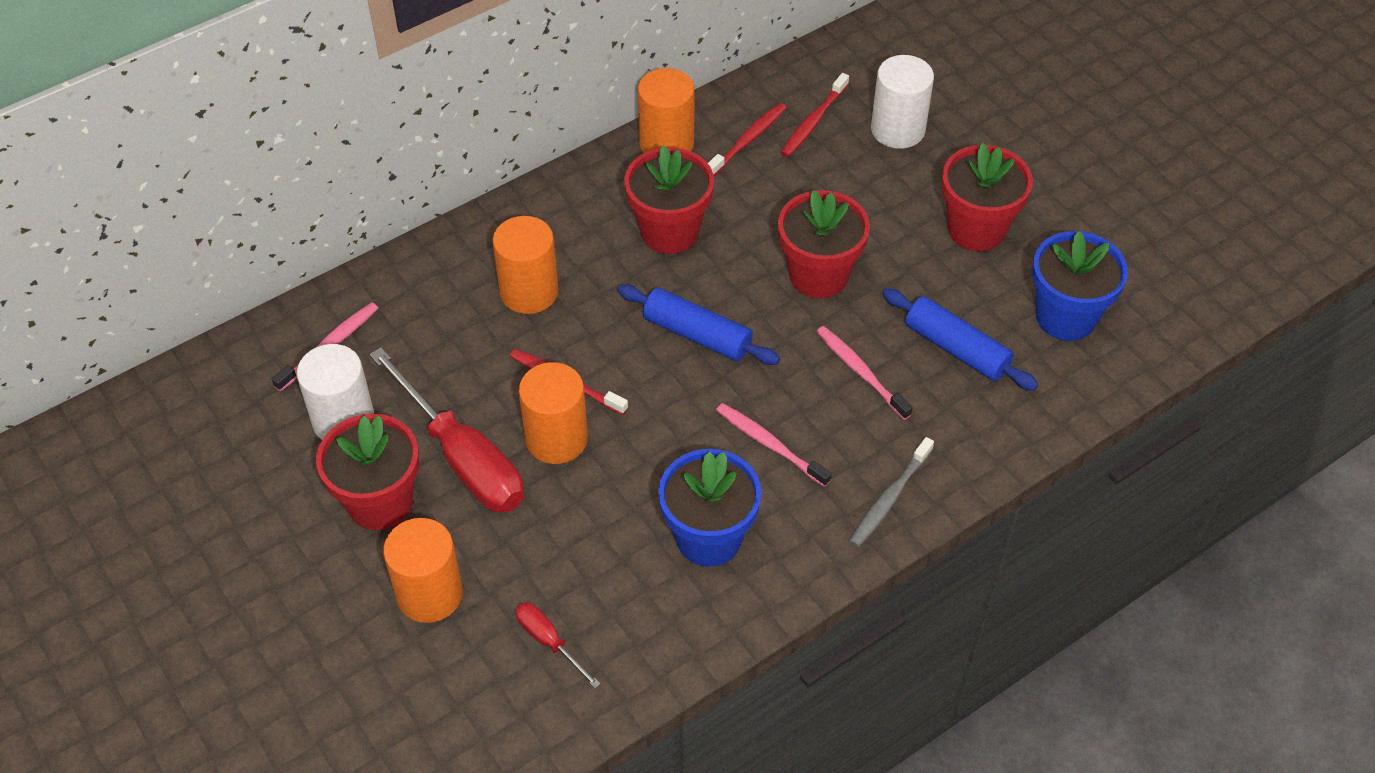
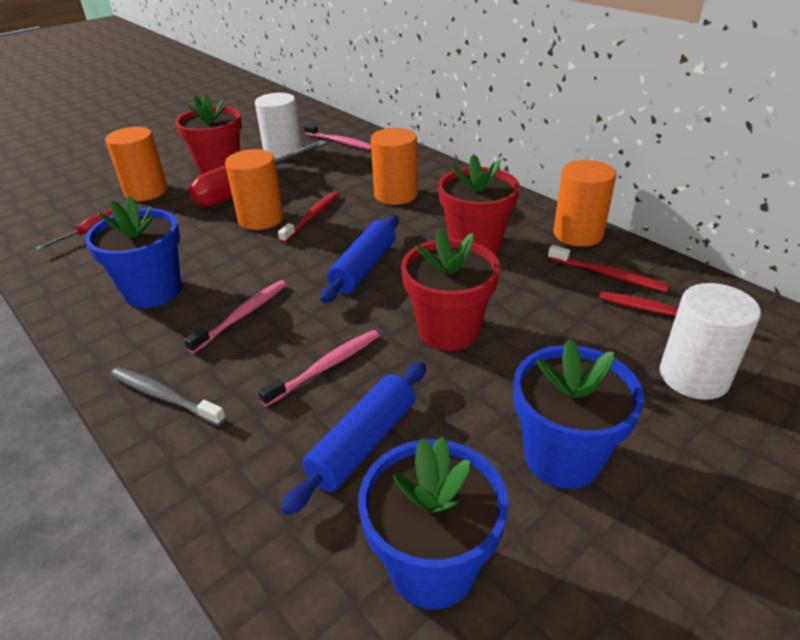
camera: 85 degrees right, 15 degrees down
red flower pot [942,142,1033,251] -> blue flower pot [513,339,644,489]

